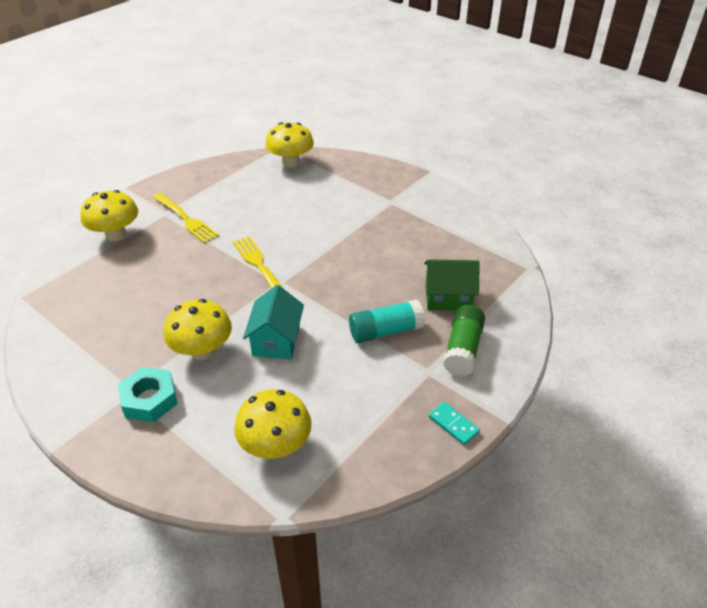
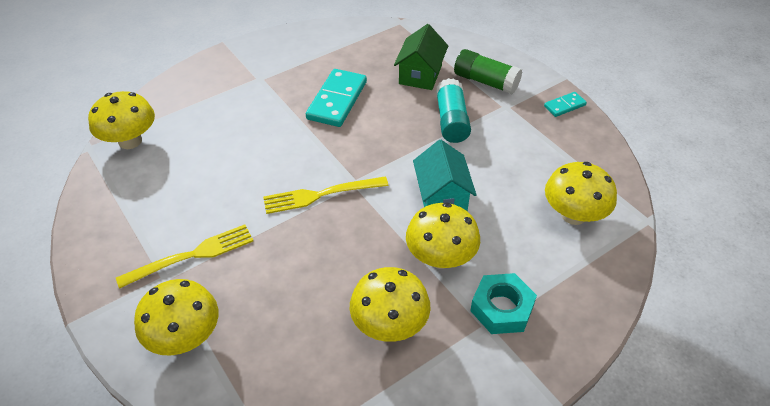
camera: 75 degrees left, 5 degrees up
turquoise house [243,285,304,359] -> turquoise house turned 60 degrees clockwise [413,140,477,211]
none -> turquoise domino [306,69,367,127]
none -> yellow mushroom [350,267,431,342]

